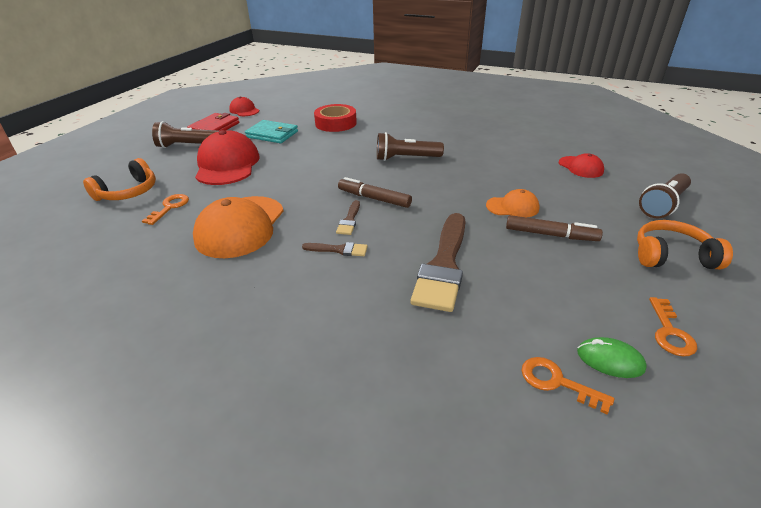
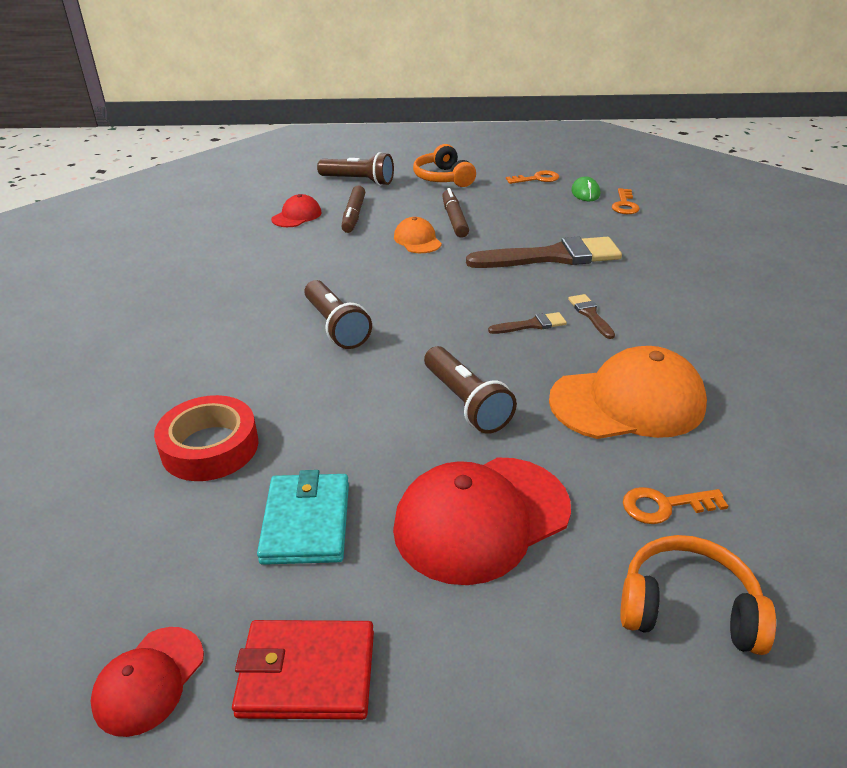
camera: 115 degrees left, 0 degrees up
brown flashlight [152,121,219,148] -> brown flashlight moved to [424,346,517,434]
brown marker [338,177,412,208] -> brown marker moved to [341,185,365,233]

